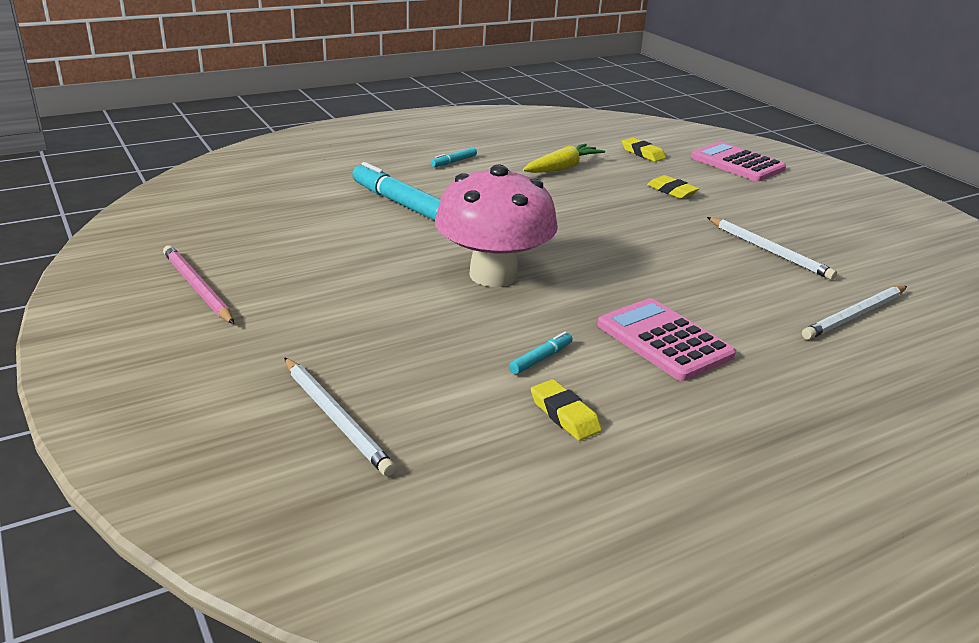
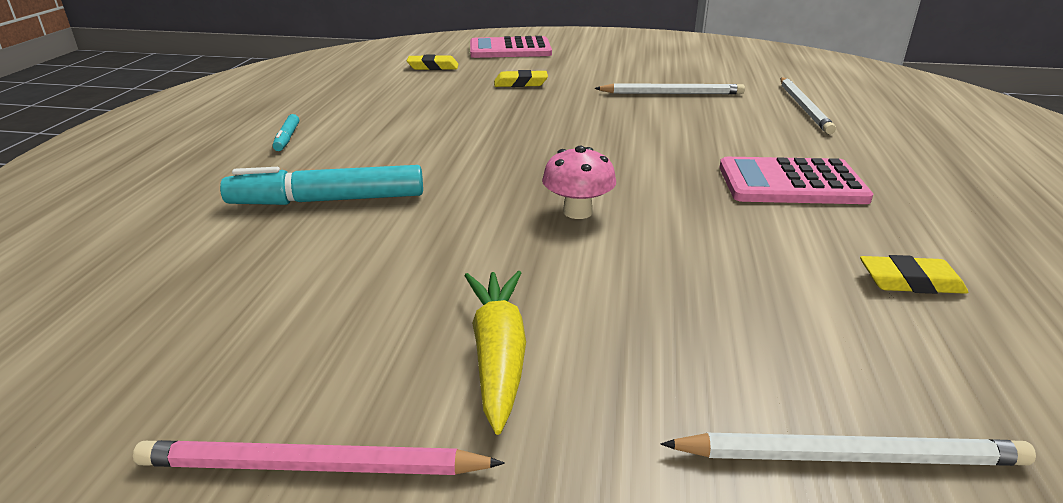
camera: 50 degrees left, 0 degrees up
pink mushroom [435,165,558,287] -> pink mushroom [542,146,616,219], size x0.47
turquoise marker [509,331,573,374] -> none
yellow carrot [523,144,605,173] -> yellow carrot moved to [464,271,526,435]

